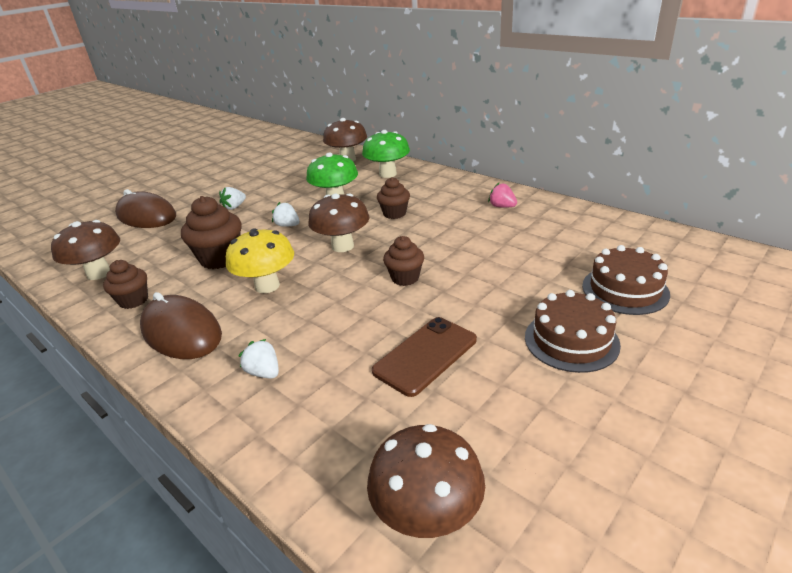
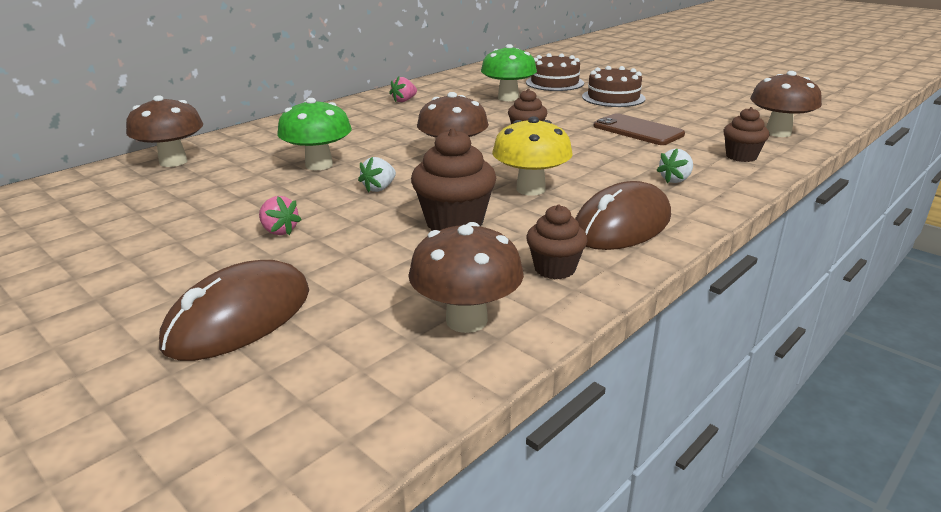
camera: 90 degrees left, 5 degrees down
white strawberry [219,187,246,210] -> pink strawberry [259,196,302,235]
green mushroom [362,130,410,178] -> green mushroom moved to [481,44,537,101]
brown cupcake [377,177,410,219] -> brown cupcake moved to [723,107,769,162]

